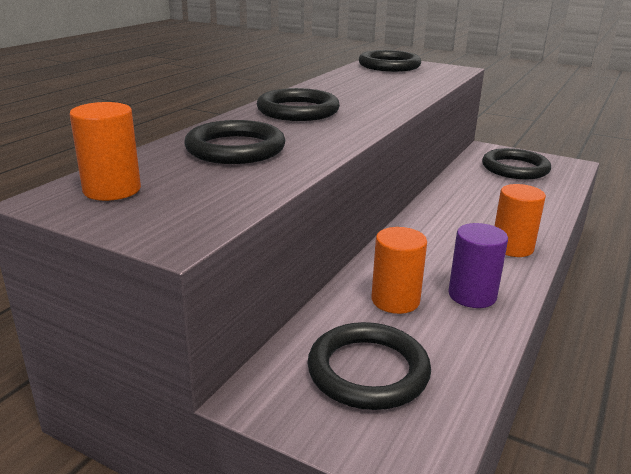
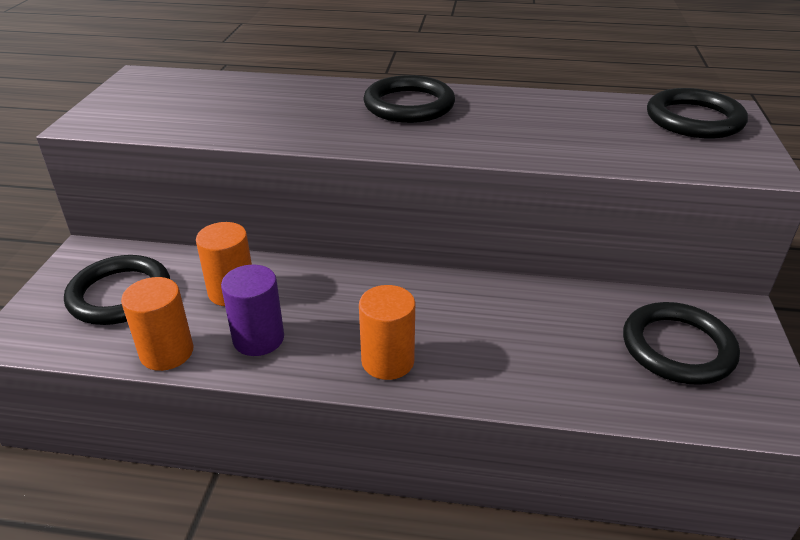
camera: 70 degrees right, 10 degrees up
orange cylinder [69,102,141,201] -> orange cylinder moved to [121,277,193,371]
black ring [184,120,285,164] -> none

